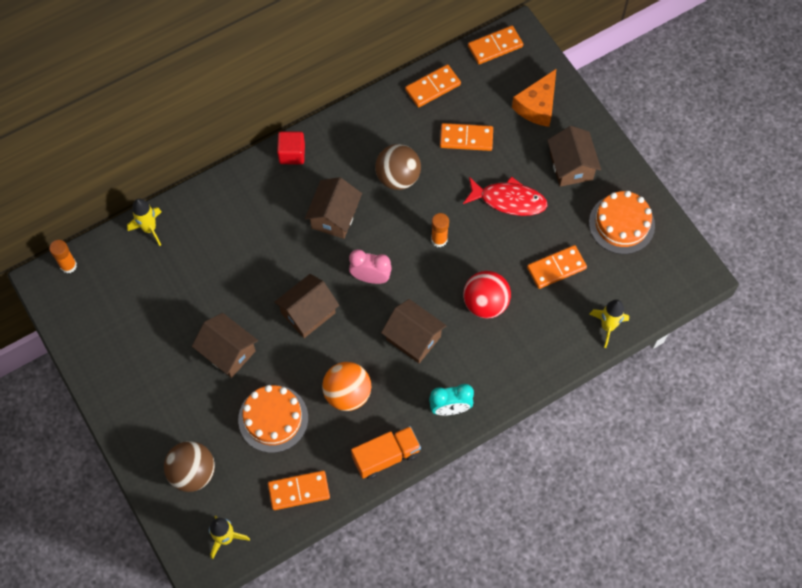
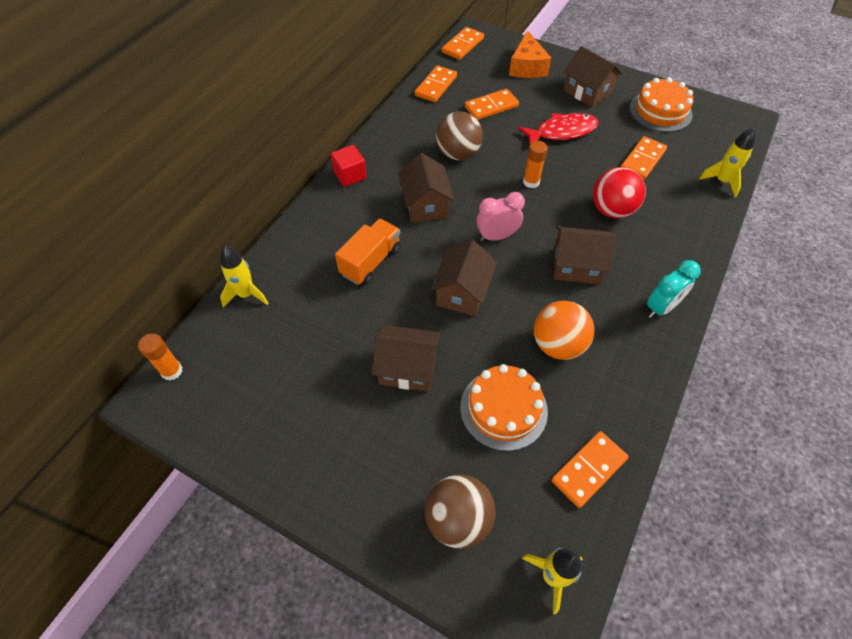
camera: 30 degrees left, 10 degrees down
orange truck [351,426,421,479] -> orange truck moved to [335,219,401,285]

